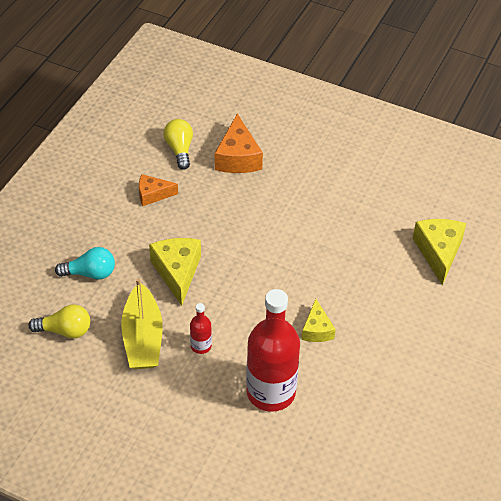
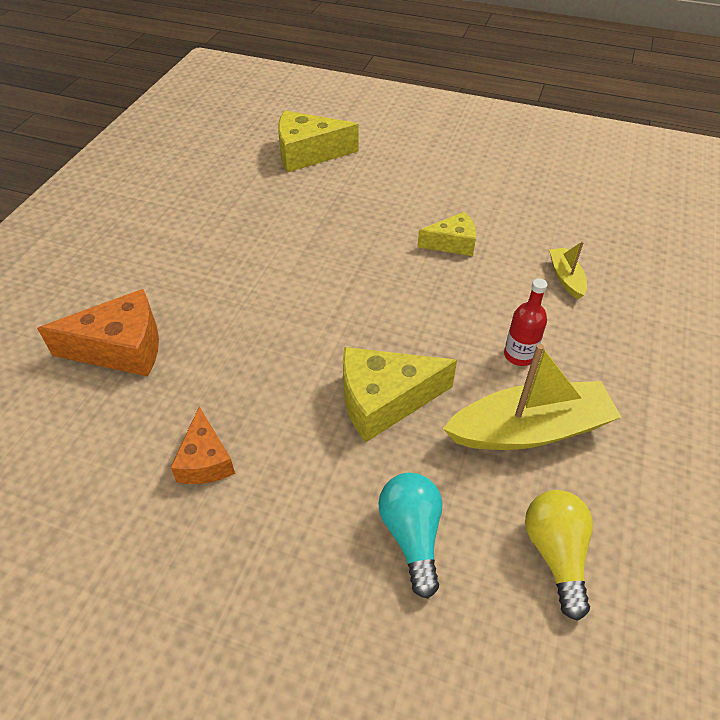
camera: 95 degrees left, 0 degrees up
yellow light bulb [163,119,193,170] -> none
red bottle [246,289,300,412] -> yellow boat [549,241,587,299]

